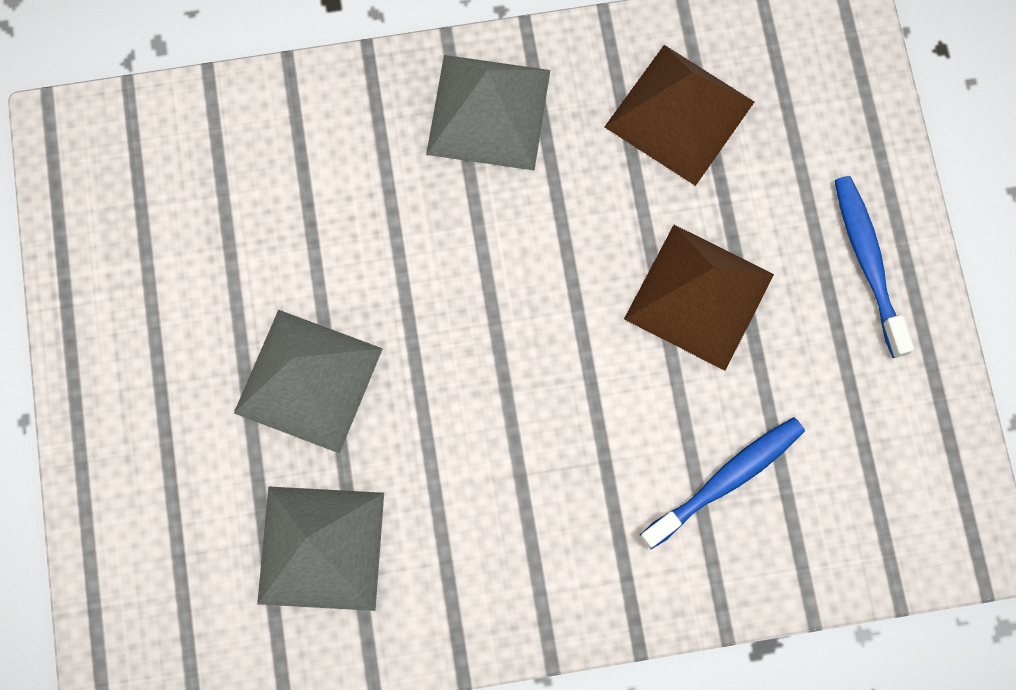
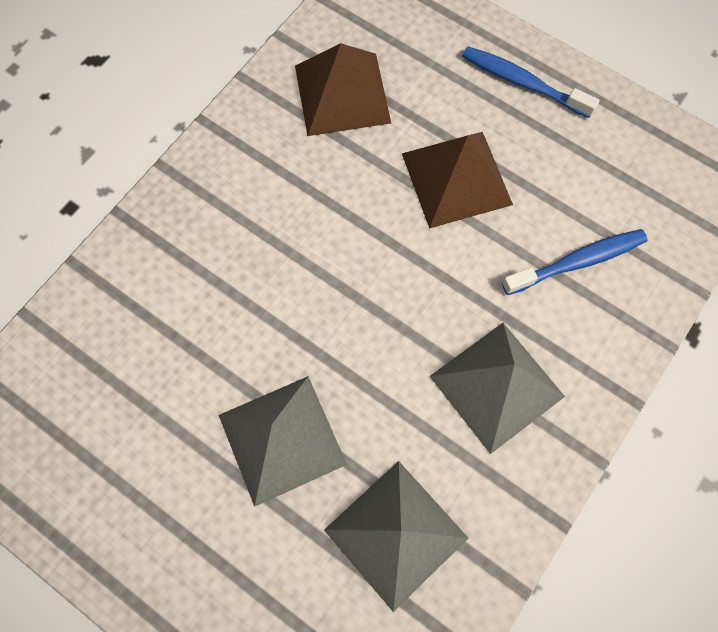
camera: 45 degrees left, 5 degrees down
grey pyramid [426,55,550,171] -> grey pyramid moved to [430,323,565,454]
blue toothbrush [640,417,805,550] -> blue toothbrush turned 60 degrees clockwise [502,229,647,295]

